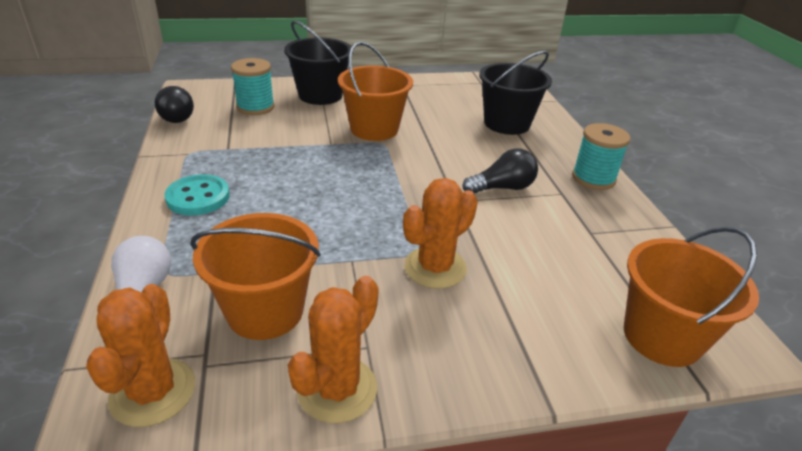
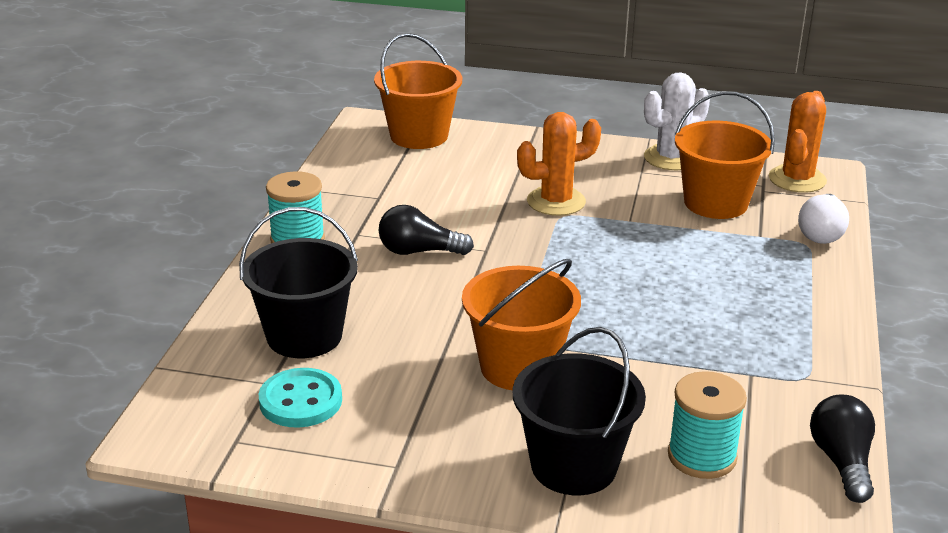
camera: 155 degrees left, 5 degrees down
turquoise button [164,174,230,215] -> turquoise button moved to [259,368,342,428]
orange cactus [288,276,379,423] -> white cactus [644,72,710,170]

